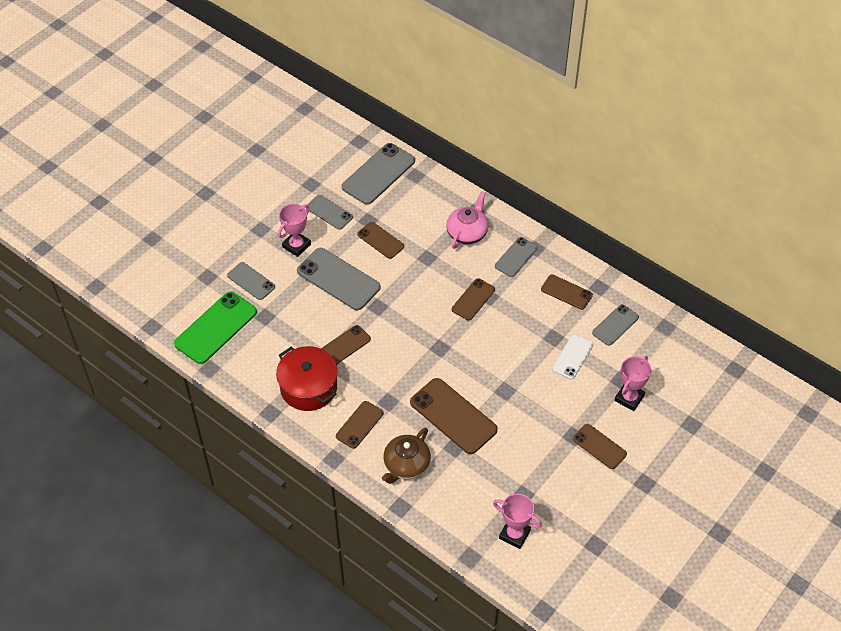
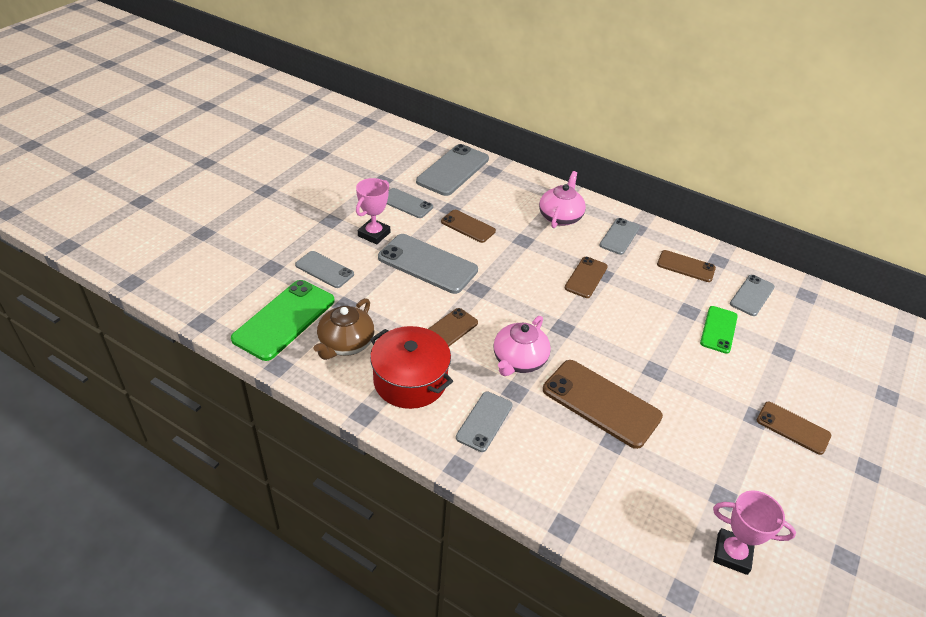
camera: 10 degrees left, 10 degrees down
brown phone [336,401,383,449] -> grey phone [456,392,512,452]
brown teapot [382,428,431,484] -> brown teapot moved to [314,298,374,360]
white phone [552,334,593,379] -> green phone [700,306,738,354]
pink trophy [614,356,652,411] -> none
none -> pink teapot [493,316,551,376]

